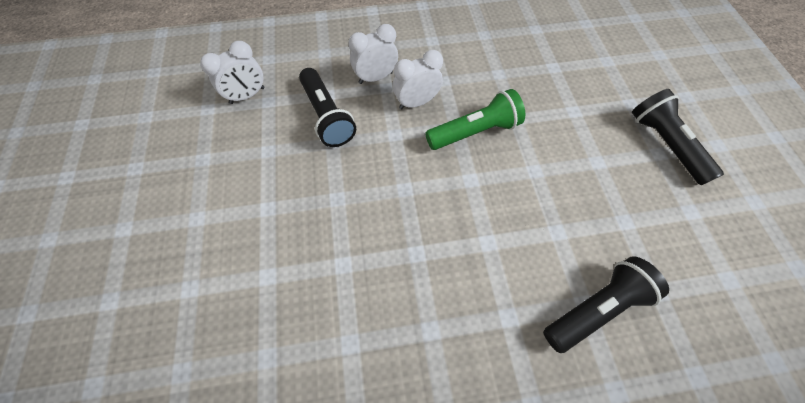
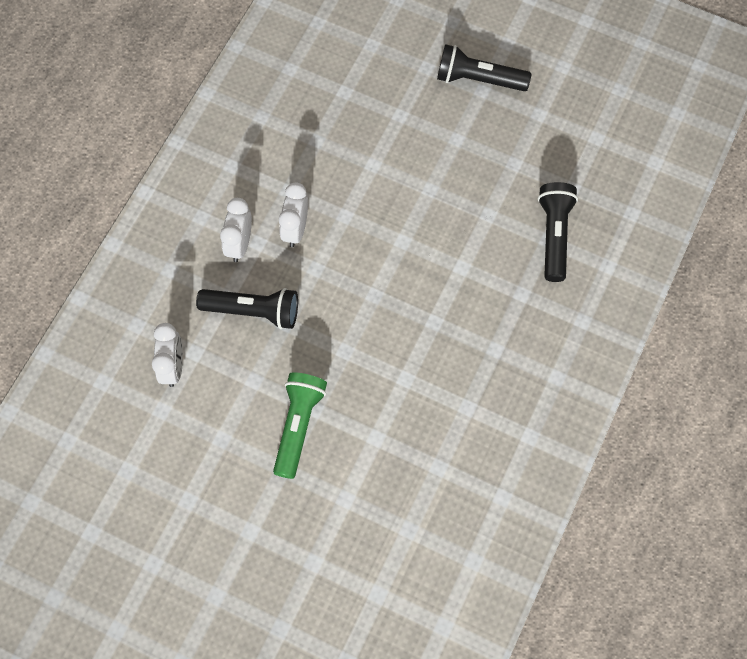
camera: 55 degrees left, 5 degrees up
green flashlight [425,89,525,150] -> green flashlight moved to [273,372,327,479]

